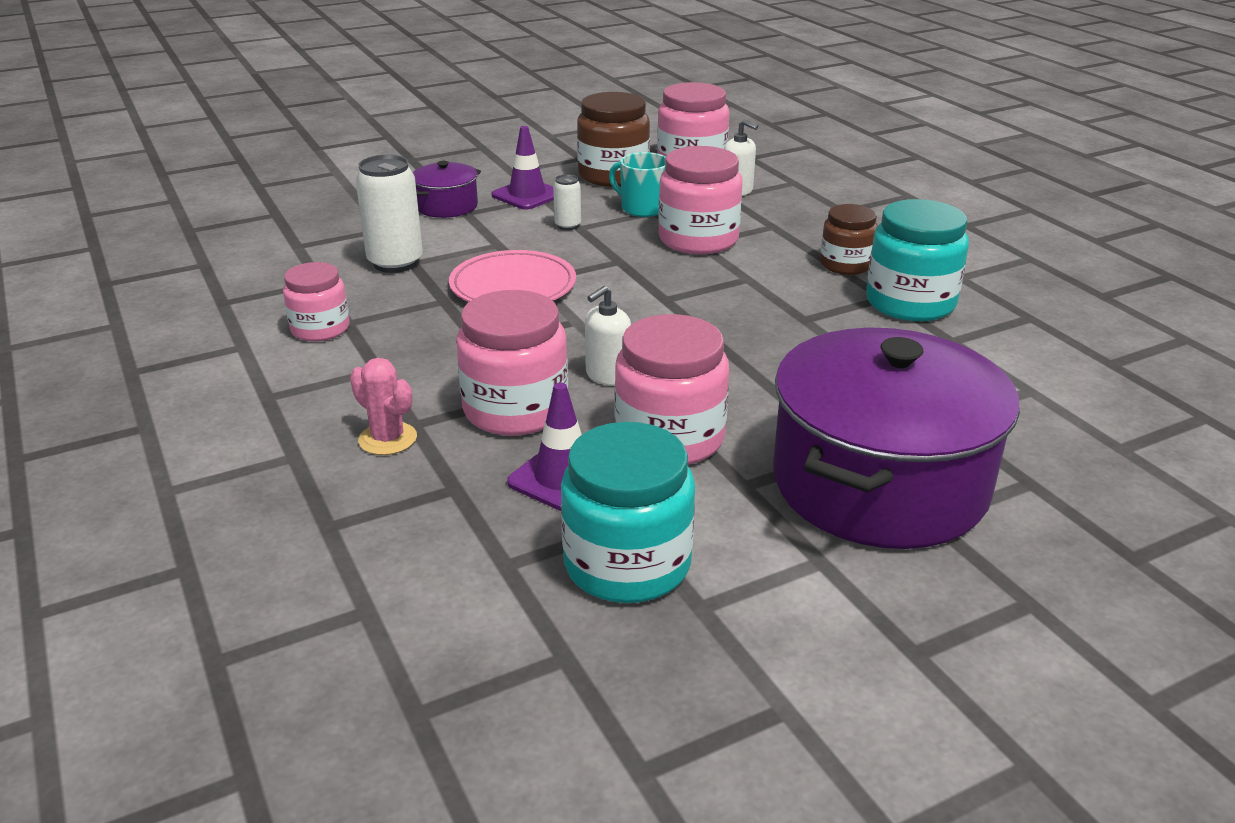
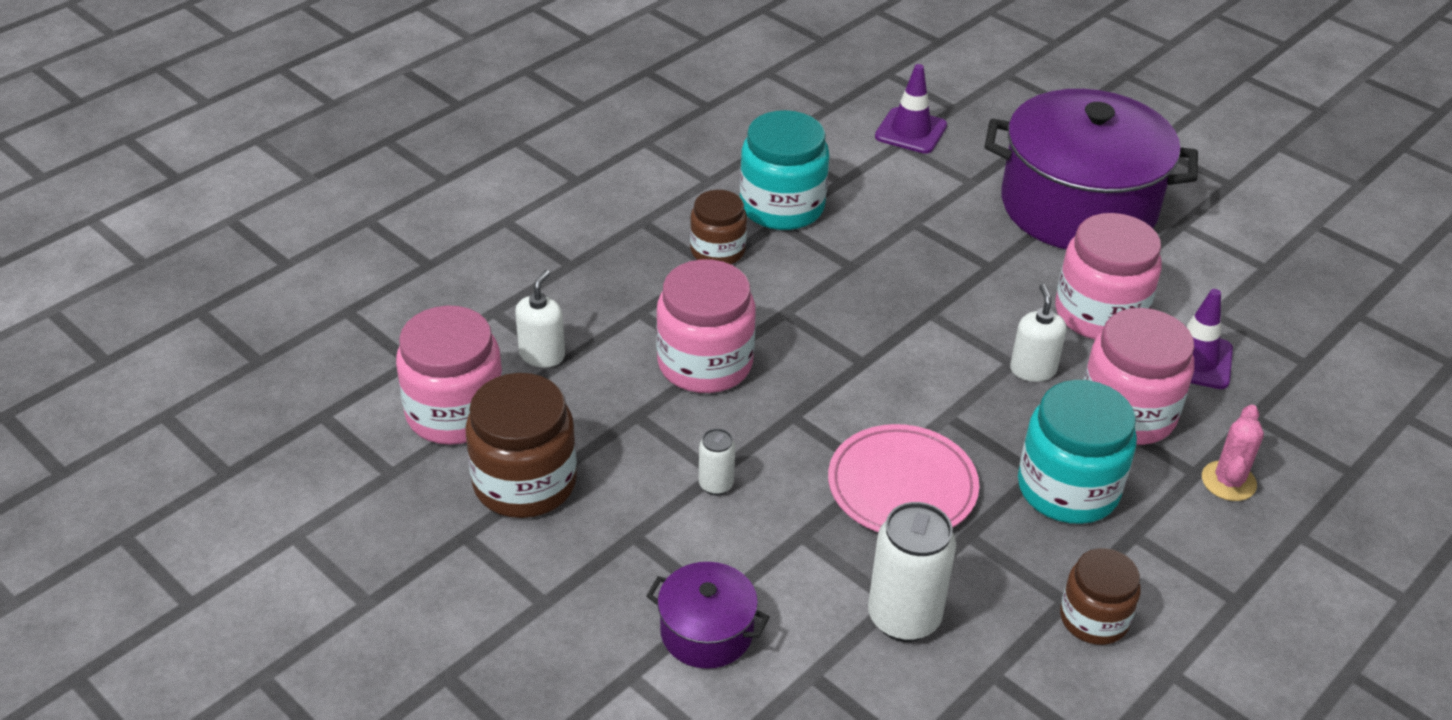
camera: 110 degrees left, 10 degrees up
pink jar [283,262,350,342] -> brown jar [1060,548,1141,645]
purple traffic cone [492,126,554,210] -> purple traffic cone moved to [875,64,947,154]
turquoise jar [561,422,695,603] -> turquoise jar moved to [1018,380,1137,524]
white soap dispenser [585,286,631,386] -> white soap dispenser turned 120 degrees counterclockwise [1010,284,1067,382]
turquoise mug [609,152,666,217] -> none

